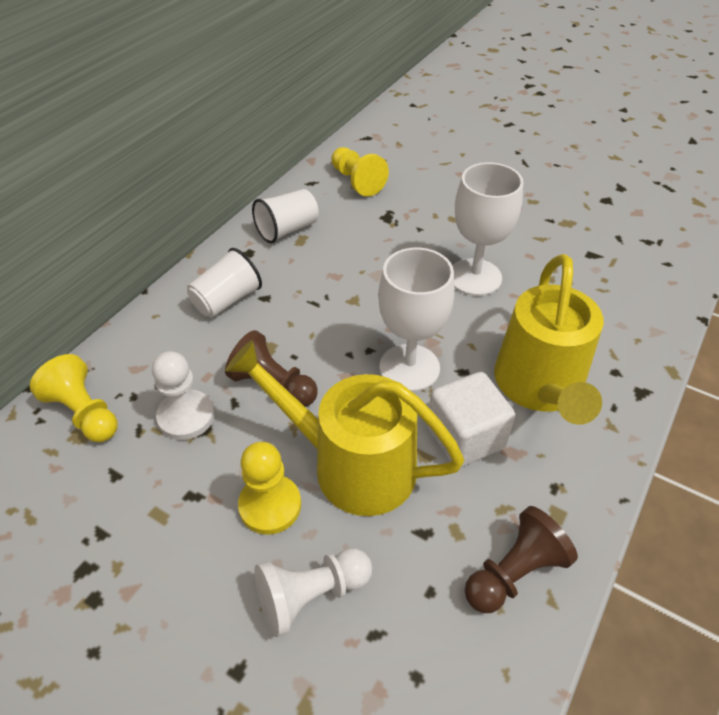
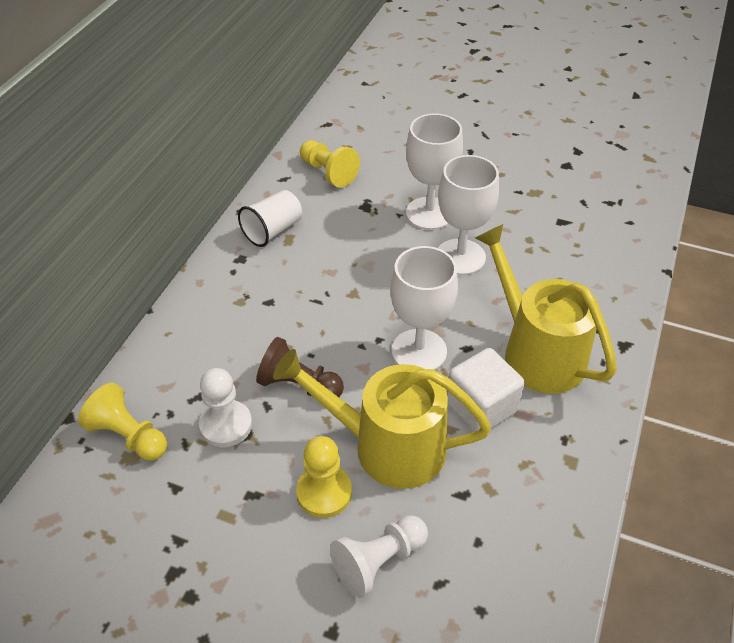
camera: 10 degrees left, 0 degrees up
white cup [187,248,262,318] -> none
brown pawn [465,506,578,613] -> none
yellow watering can [494,254,604,425] -> yellow watering can turned 150 degrees clockwise [475,224,617,394]
none -> white goblet [406,113,463,230]

